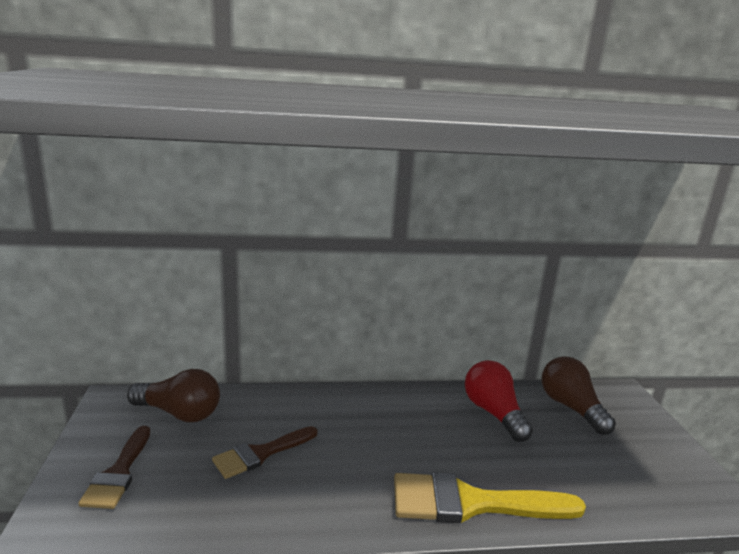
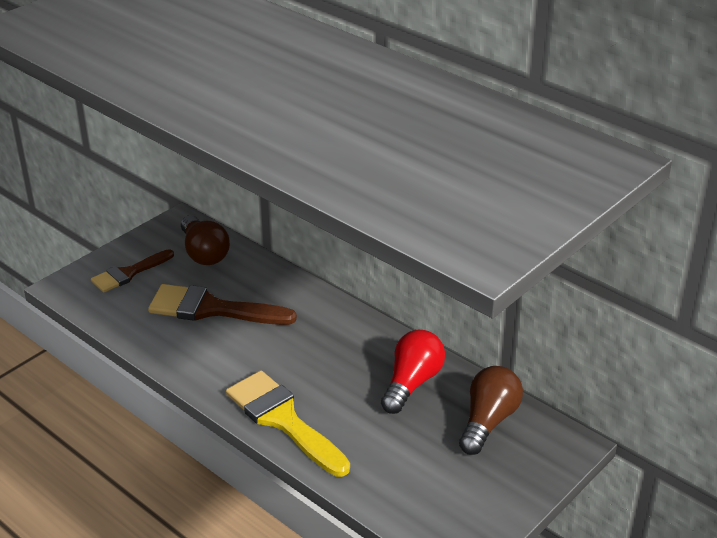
camera: 50 degrees right, 15 degrees up
brown brush [212,426,317,479] -> brown brush [148,284,297,325], size x1.59

